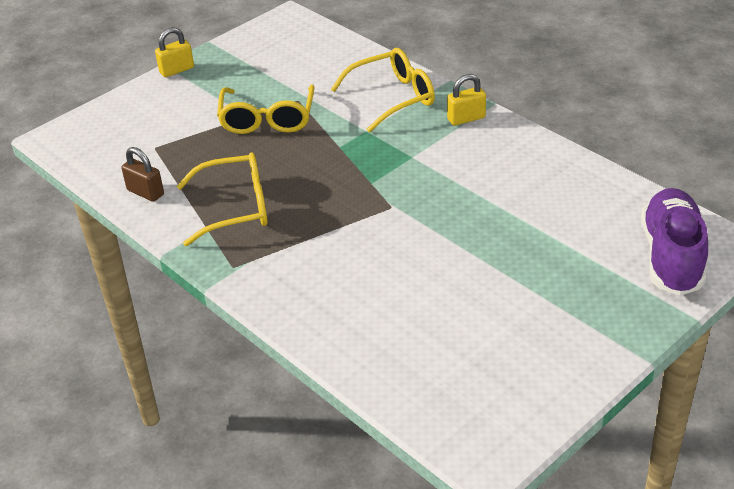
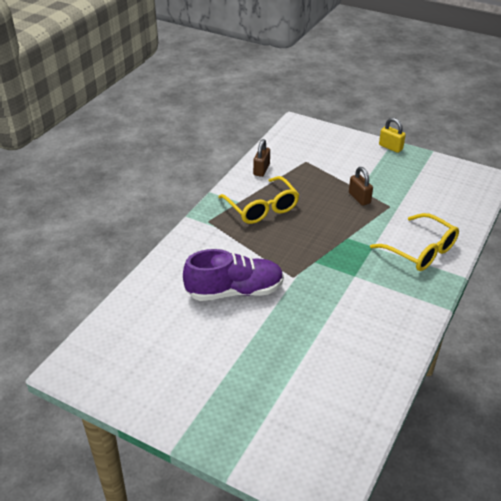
camera: 70 degrees right, 0 degrees up
yellow glasses [217,84,315,134] -> brown padlock [349,167,373,206]
yellow padlock [447,74,486,126] -> none
purple shoe [641,188,708,296] -> purple shoe moved to [183,249,284,301]

